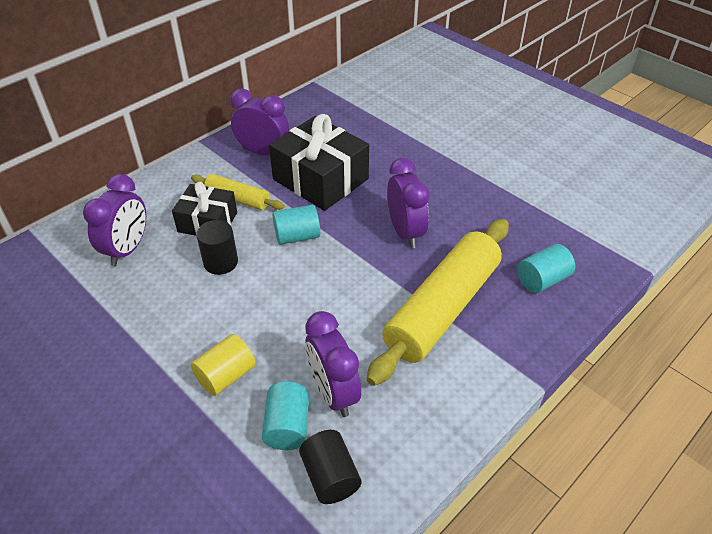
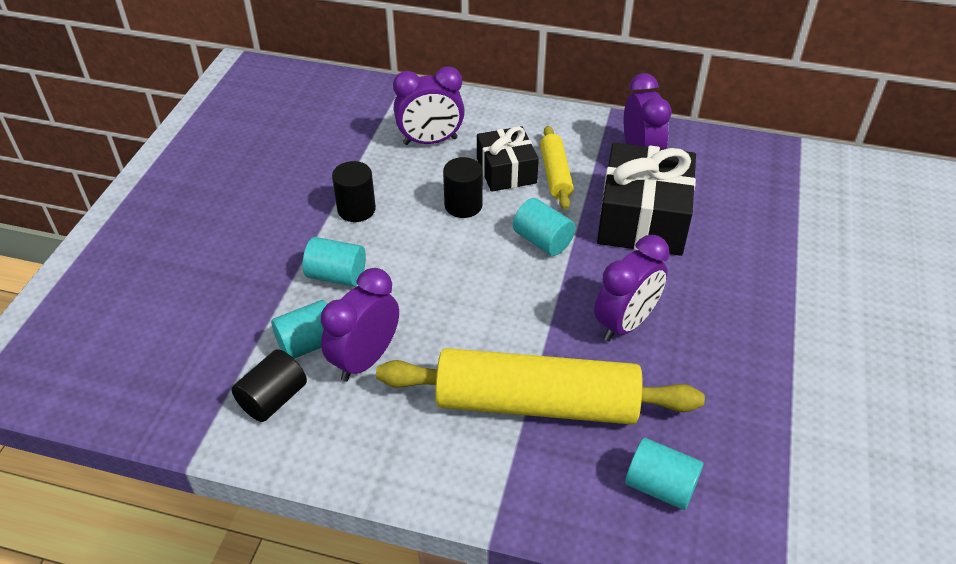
camera: 60 degrees right, 0 degrees up
yellow cylinder [191,334,256,396] -> turquoise cylinder [303,237,366,287]
none -> black cylinder [332,161,376,222]

